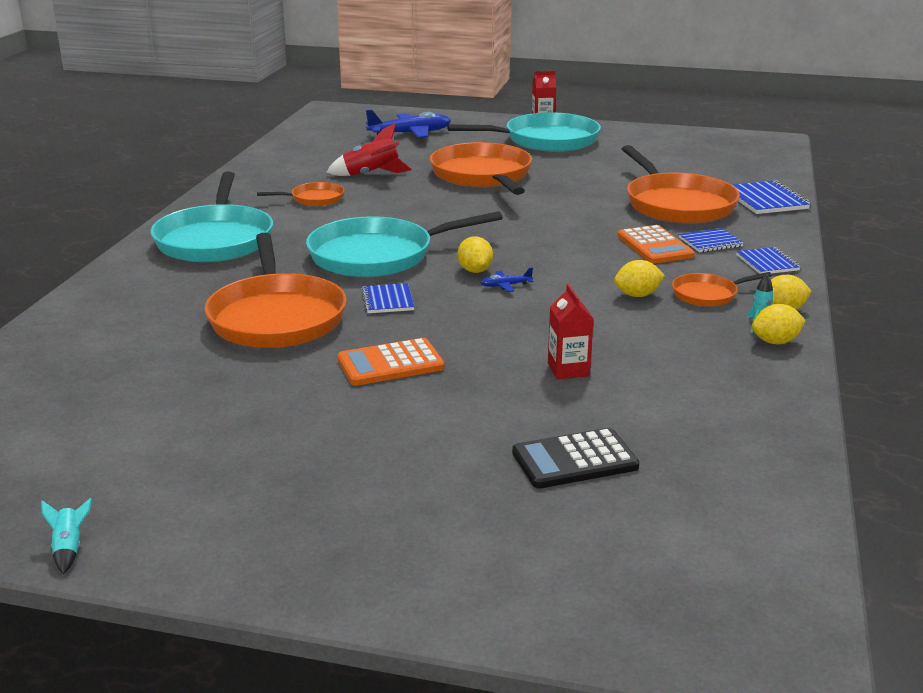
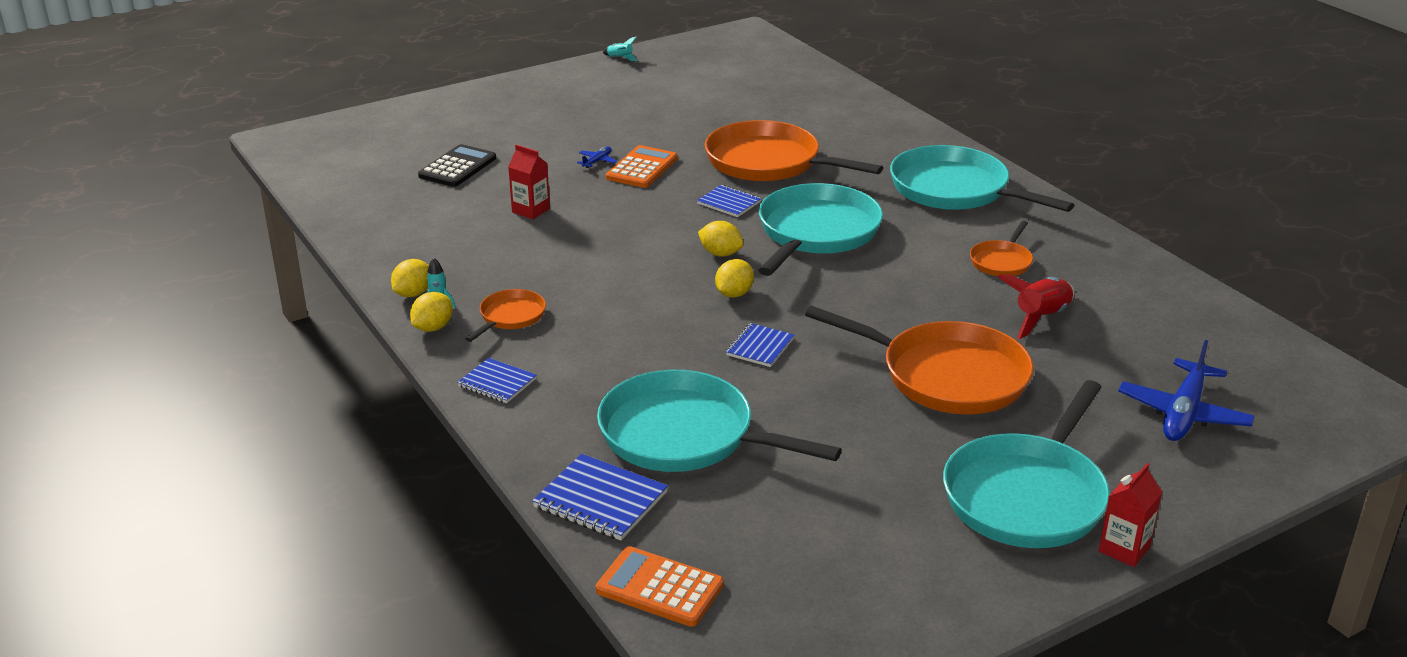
camera: 135 degrees right, 5 degrees up
blue plane [480,268,533,292] -> blue plane moved to [577,147,617,168]
yellow lemon [614,260,665,297] -> yellow lemon moved to [715,259,754,298]
orange calculator [617,225,694,264] -> orange calculator moved to [596,546,724,627]
orange pan [622,145,740,224] -> turquoise pan [597,370,842,472]
blue notebook [679,228,744,252] -> blue notebook moved to [726,323,794,367]

